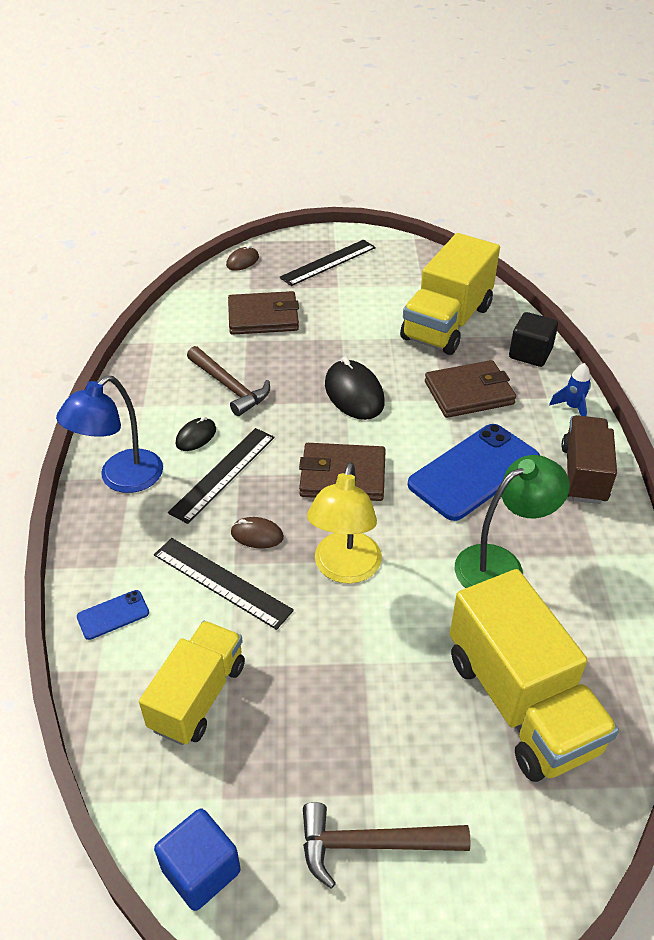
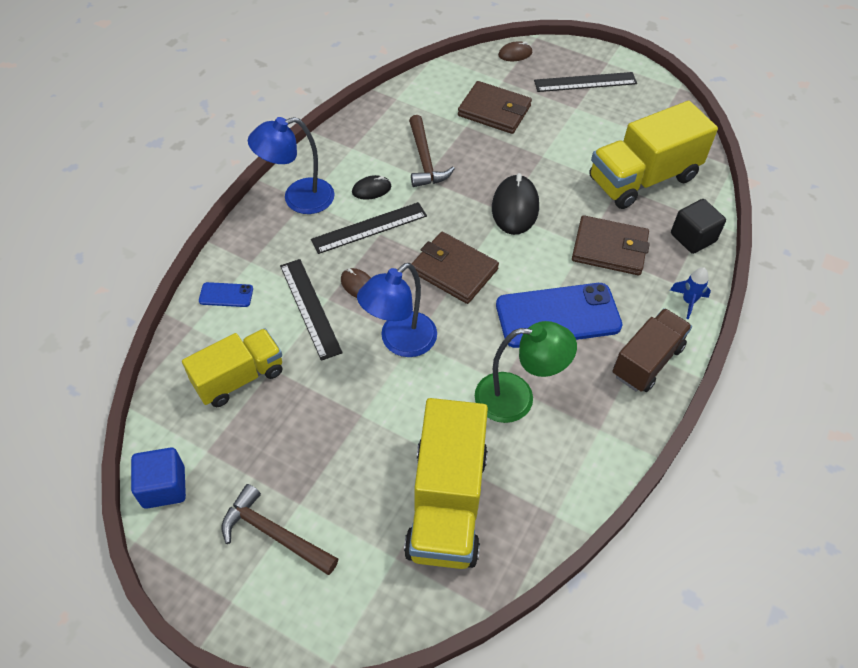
camera: 30 degrees right, 10 degrees up
yellow lamp [307,462,382,584] -> blue lamp [357,263,437,357]

